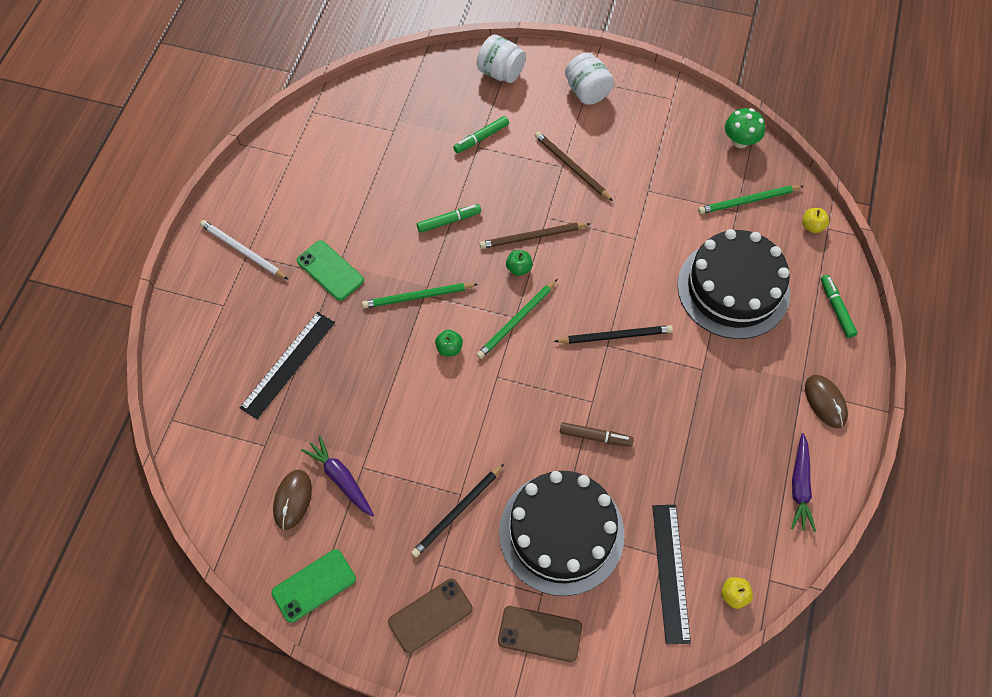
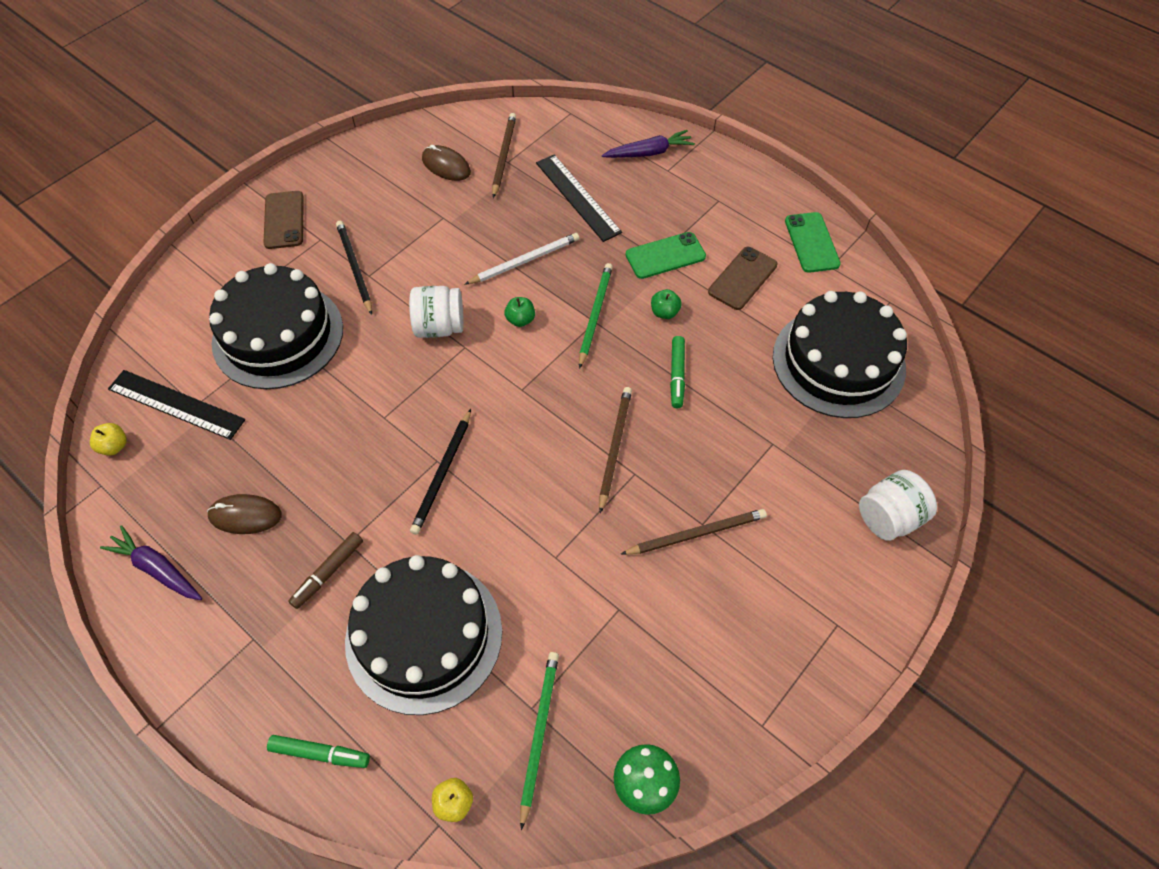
camera: 115 degrees right, 5 degrees down
white pencil [200,220,289,280] -> white pencil moved to [464,233,579,285]
green phone [271,549,356,623] -> green phone moved to [785,212,841,273]
purple carrot [301,435,374,517] -> purple carrot moved to [602,130,695,158]
green marker [453,116,509,153] -> none
green pencil [476,279,558,359] -> none
brown phone [498,606,582,662] -> brown phone moved to [708,247,777,310]
green apple [506,250,532,276] -> green apple moved to [651,289,682,319]
brown marker [560,422,634,447] -> brown marker moved to [288,532,363,609]
white jar [565,52,614,105] -> white jar moved to [409,286,463,338]
brown mouse [805,375,848,428] -> brown mouse moved to [207,494,282,534]
none -> brown pencil [492,113,516,198]
none -> black cake [773,291,907,418]

